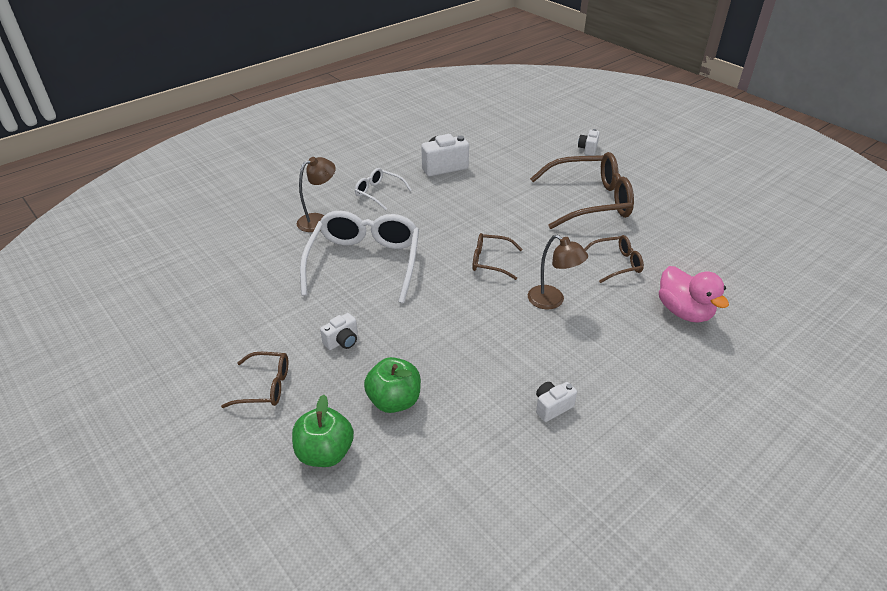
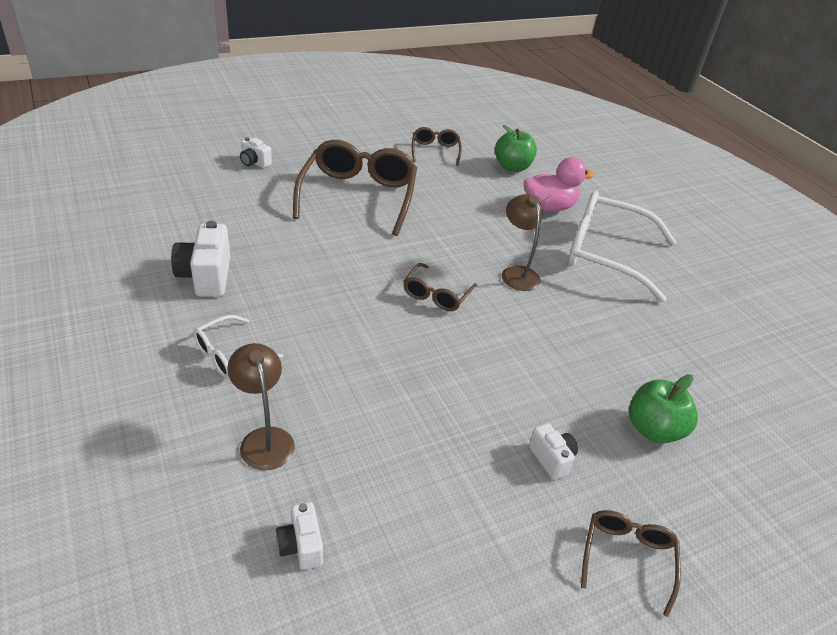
camera: 80 degrees left, 0 degrees up
green apple [292,395,354,467] -> green apple moved to [495,125,537,172]
white glasses [300,211,419,303] -> white glasses moved to [567,191,676,302]
brown lamp [528,235,588,309] -> brown lamp turned 75 degrees counterclockwise [502,194,542,291]
white camera [536,382,577,422] -> white camera moved to [276,502,323,570]
brown glasses [584,235,644,283] -> brown glasses moved to [412,127,462,166]

